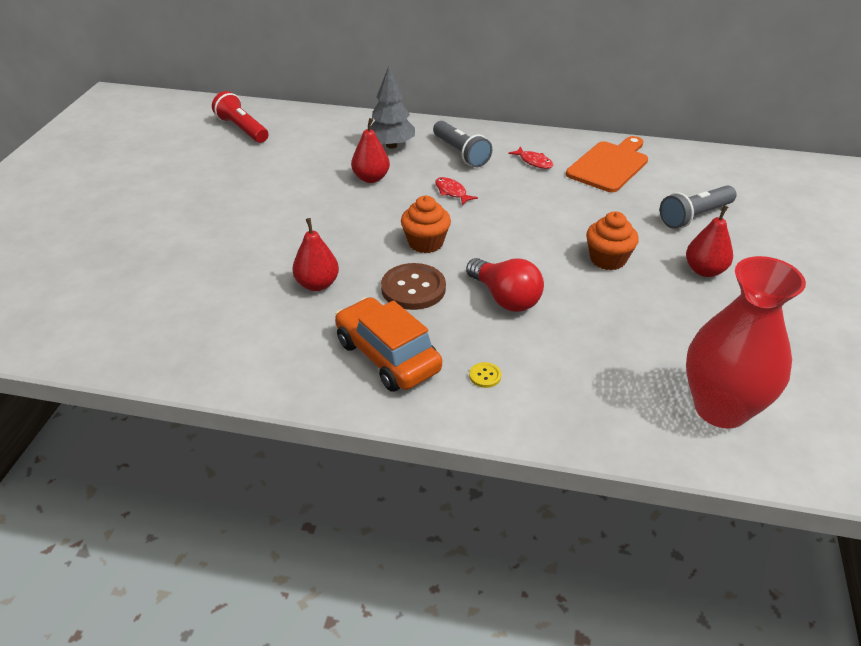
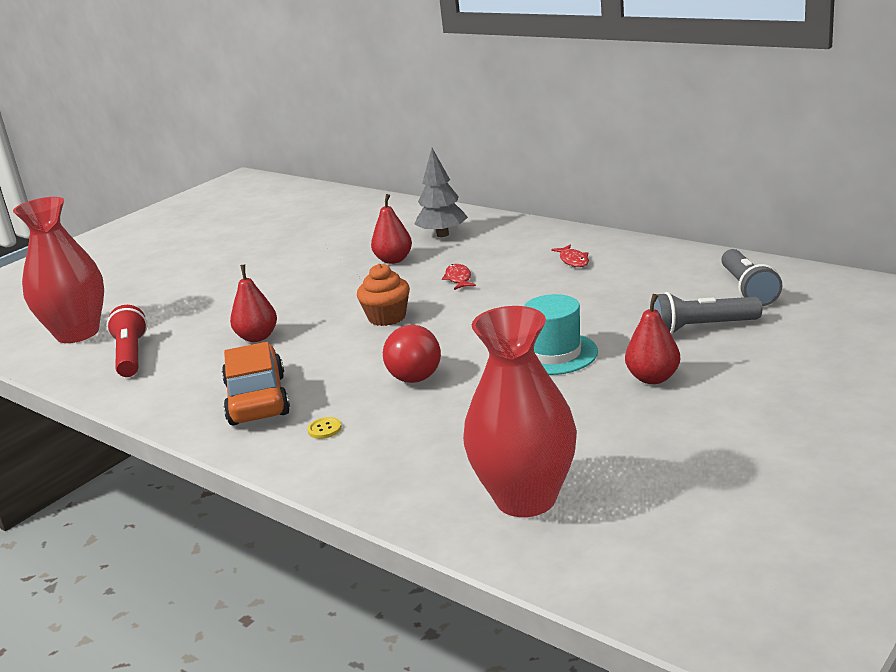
camera: 30 degrees right, 15 degrees down
red flashlight [212,91,268,143] -> red flashlight moved to [107,305,147,377]
brown button [381,263,446,310] -> none
grey flashlight [433,121,492,167] -> grey flashlight moved to [721,249,782,306]
orange cutting board [566,136,648,192] -> none
orange cupcake [586,211,639,270] -> turquoise hat [524,294,598,375]
none -> red vase [13,197,104,343]

